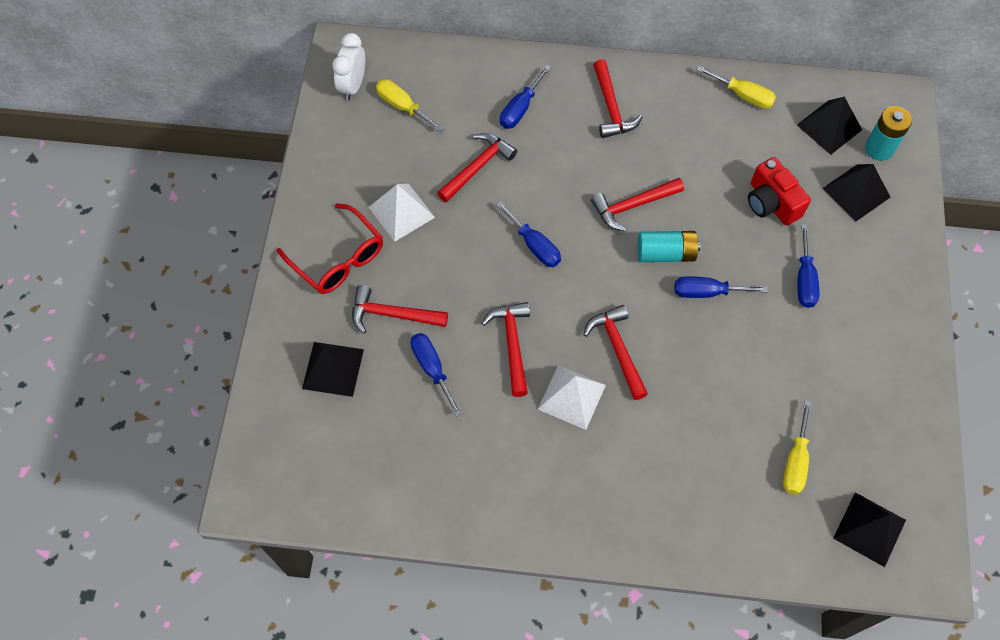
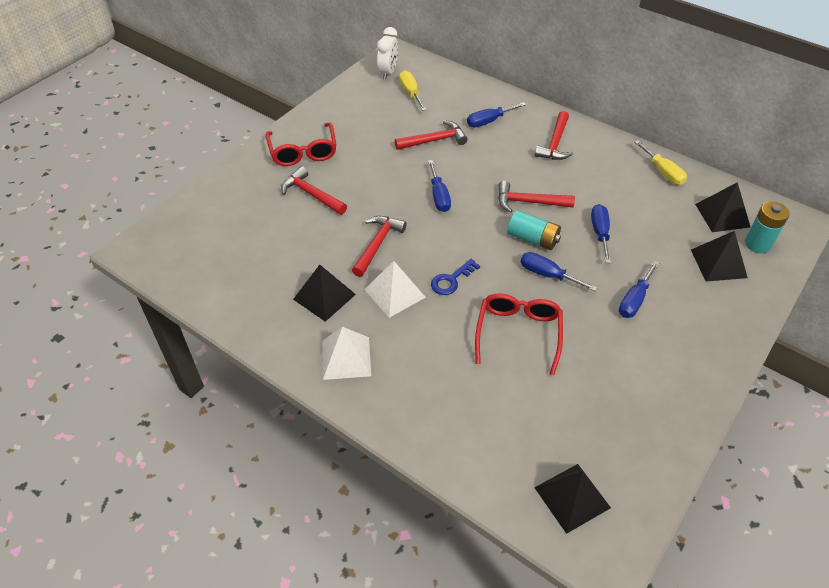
camera: 30 degrees right, 15 degrees down
black pyramid [302,342,364,397] -> black pyramid moved to [293,265,356,322]
white clock [332,33,365,100] -> white clock turned 150 degrees clockwise [377,27,398,79]
white pyramid [369,184,435,242] -> white pyramid moved to [322,327,371,380]
blue screwdriver [411,333,462,417] -> blue screwdriver moved to [591,204,611,263]
red hammer [583,305,648,400] -> blue key [431,259,480,295]
red camera [748,157,811,226] -> none
yellow screwdriver [783,400,811,495] -> none
none -> red glasses [475,293,563,375]

